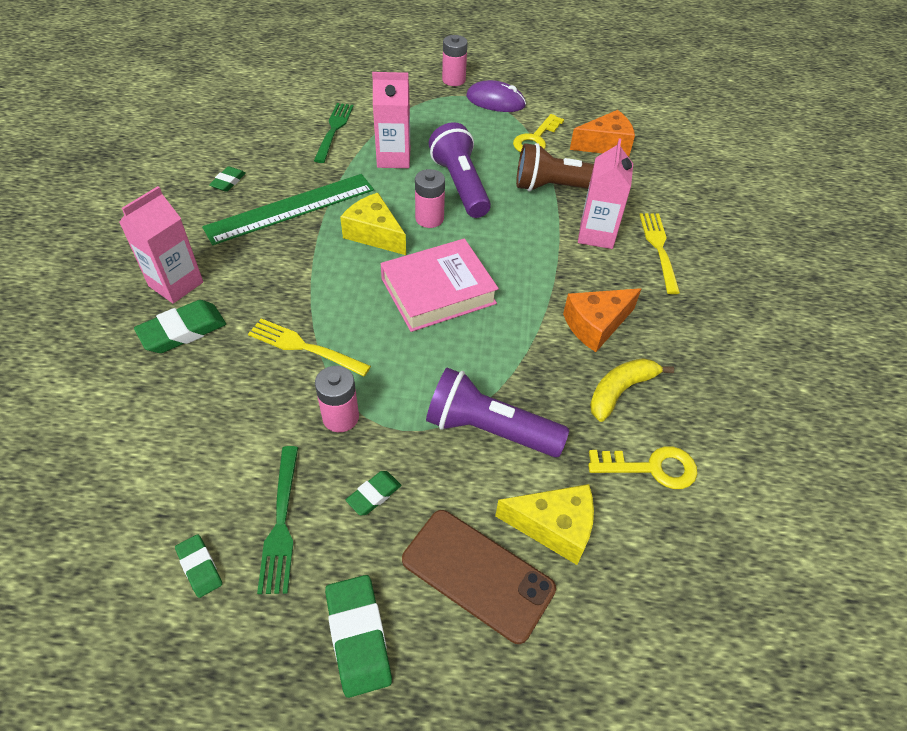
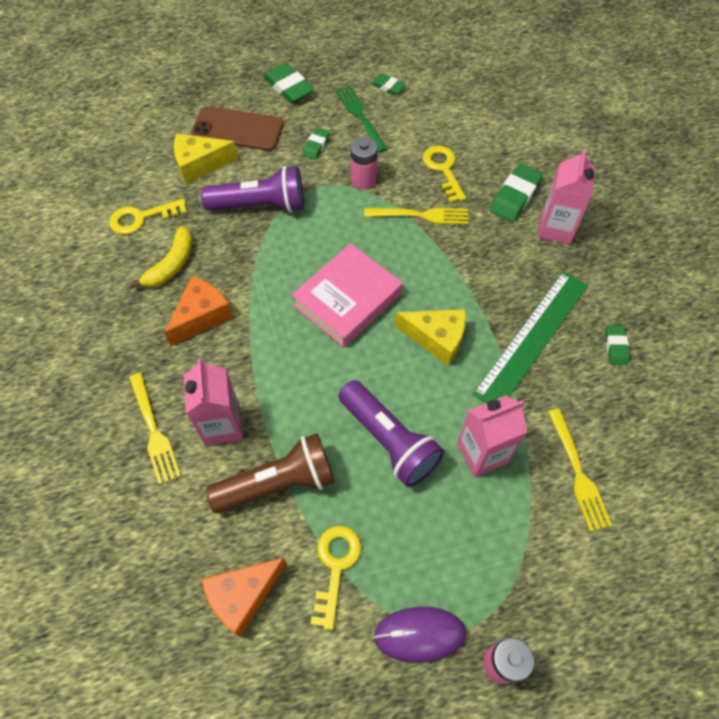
camera: 160 degrees right, 10 degrees up
green fork [314,103,354,163] -> yellow fork [548,409,612,531]
pink battery [415,169,445,228] -> none
none -> yellow key [423,145,466,203]

